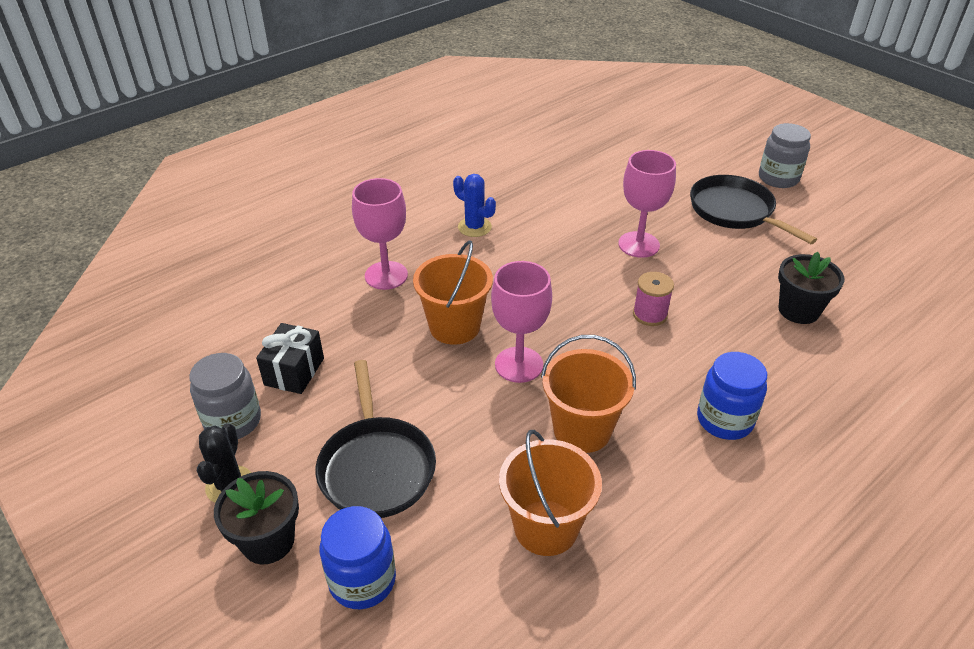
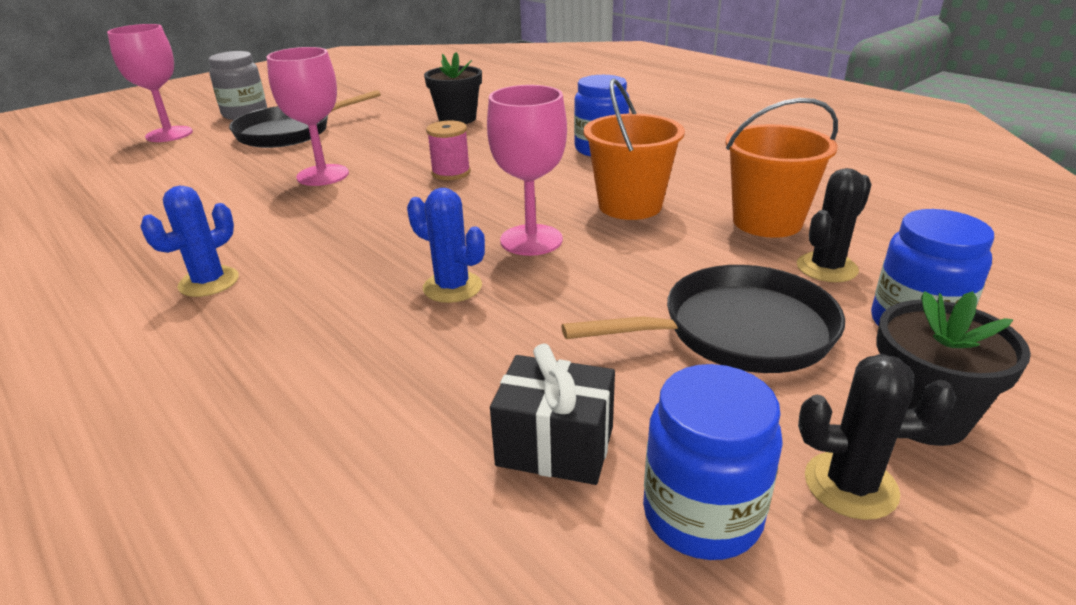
camera: 90 degrees left, 10 degrees down
grey jar [189,353,261,439] -> blue jar [643,364,783,560]
pink goblet [352,178,408,290] -> pink goblet moved to [107,24,193,142]
orange bucket [413,240,493,345] -> blue cactus [407,188,485,303]
none -> black cactus [797,168,872,282]

